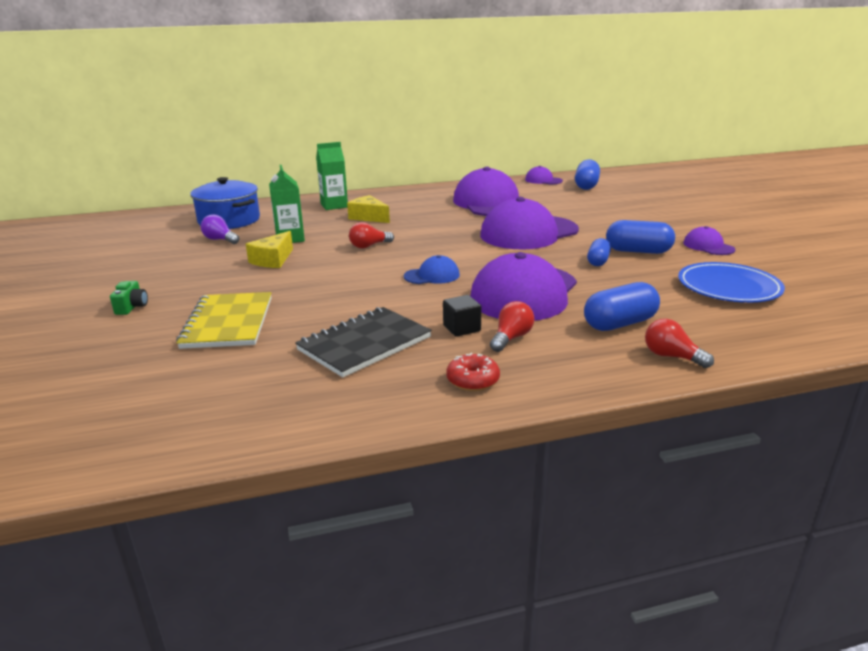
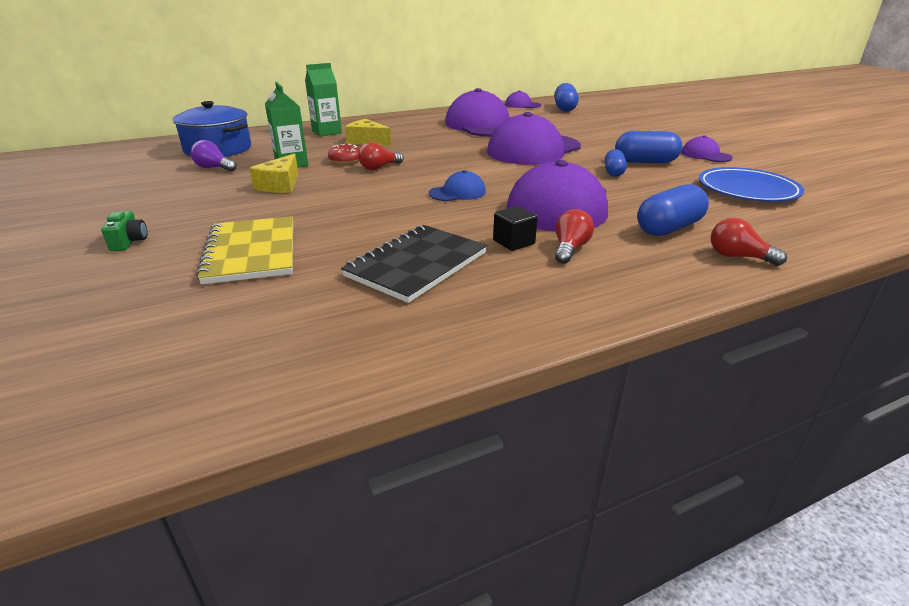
camera: 10 degrees left, 5 degrees up
red donut [446,353,500,391] -> red donut moved to [328,144,360,164]

